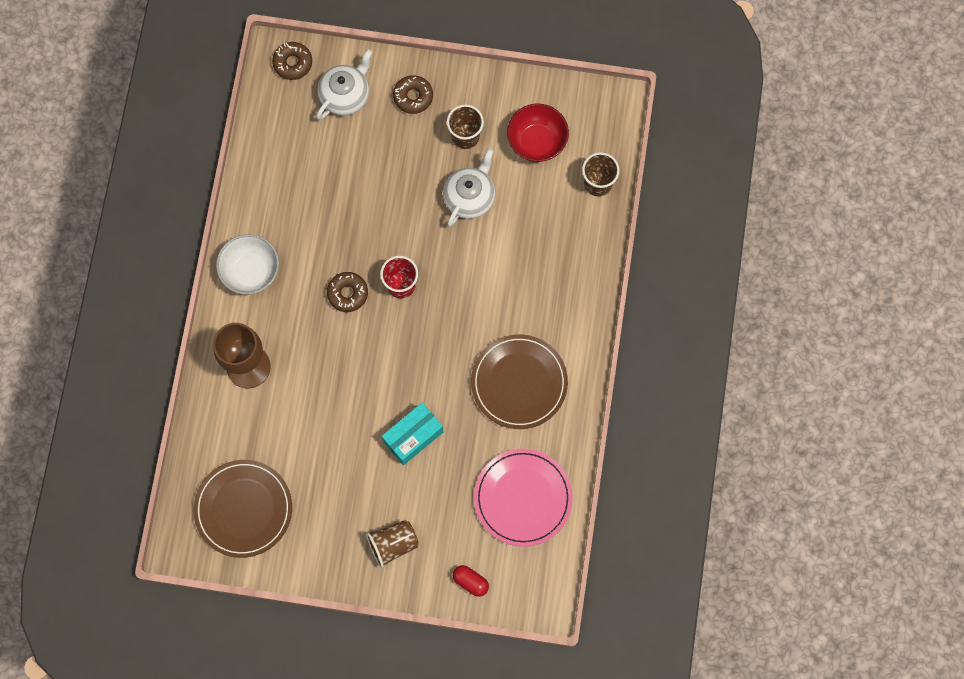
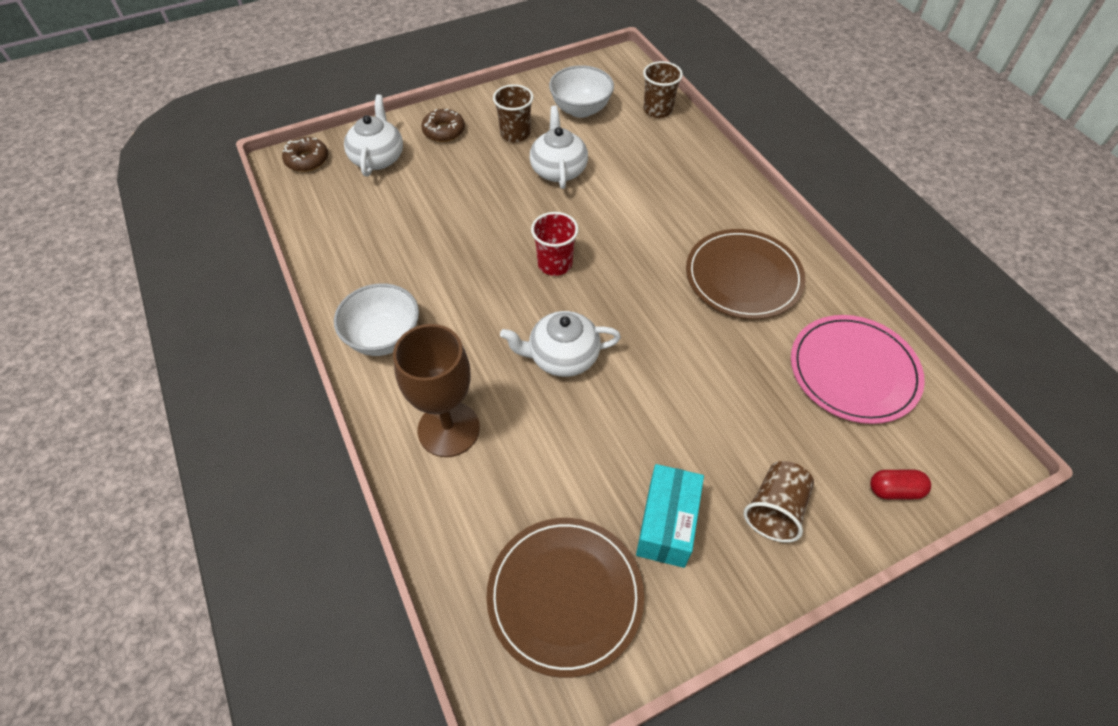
camera: 35 degrees left, 20 degrees down
brown donut [327,272,368,312] -> none
turquoise box [382,402,443,465] -> turquoise box moved to [636,464,704,568]
red bowl [507,104,569,162] -> white bowl [549,65,614,118]
none -> white teapot [500,311,621,377]

